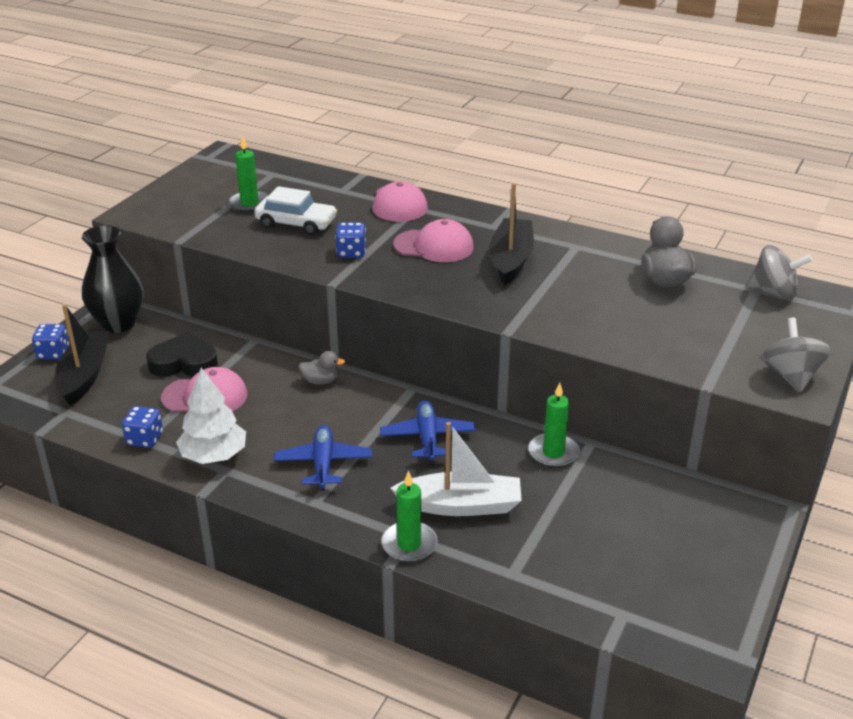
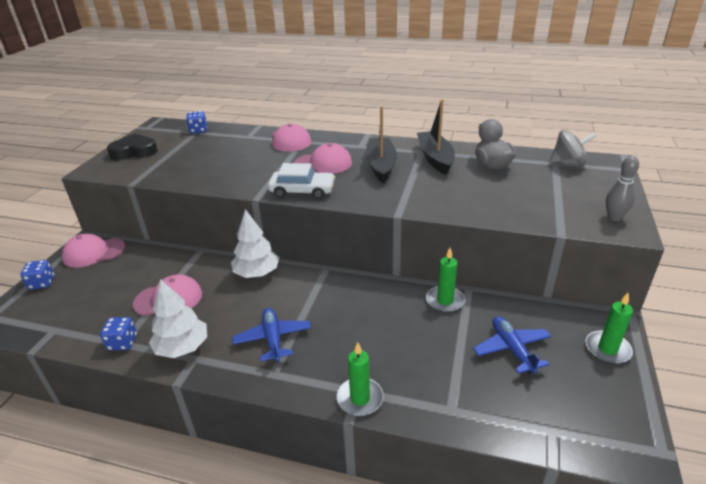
camera: 10 degrees left, 0 degrees up
black boat [55,304,109,406] -> black boat moved to [417,99,455,175]
black vase [82,225,143,333] -> pink cap [62,234,125,268]
black heart [146,332,218,377] -> black heart moved to [107,134,158,160]
green candle [228,136,269,213] -> green candle moved to [585,293,633,364]
white car [254,186,337,235] -> white car moved to [268,163,335,199]
grey duck [299,351,345,385] -> white tree [231,209,279,278]
blue dice [335,222,366,258] -> blue dice moved to [186,111,207,134]
blue plane [380,401,475,463] -> blue plane moved to [473,316,551,375]
white boat [390,422,522,516] -> none
grey spinning top [761,318,831,392] -> grey bowling pin [606,156,639,221]

